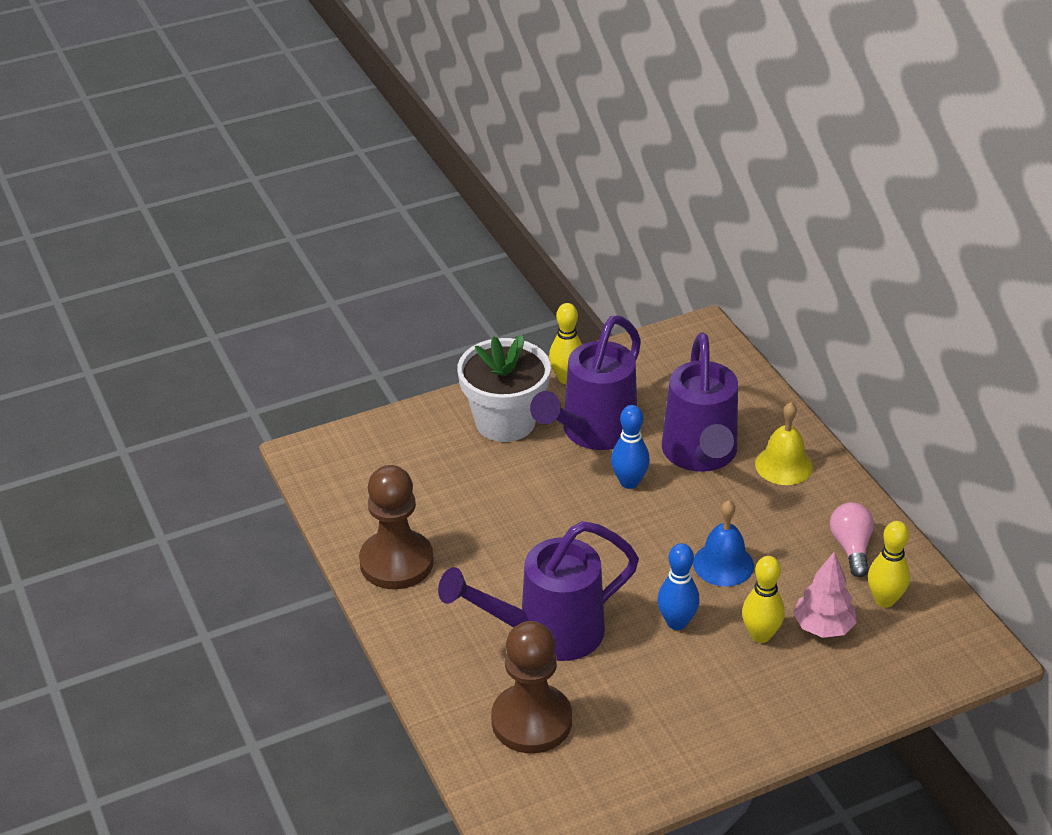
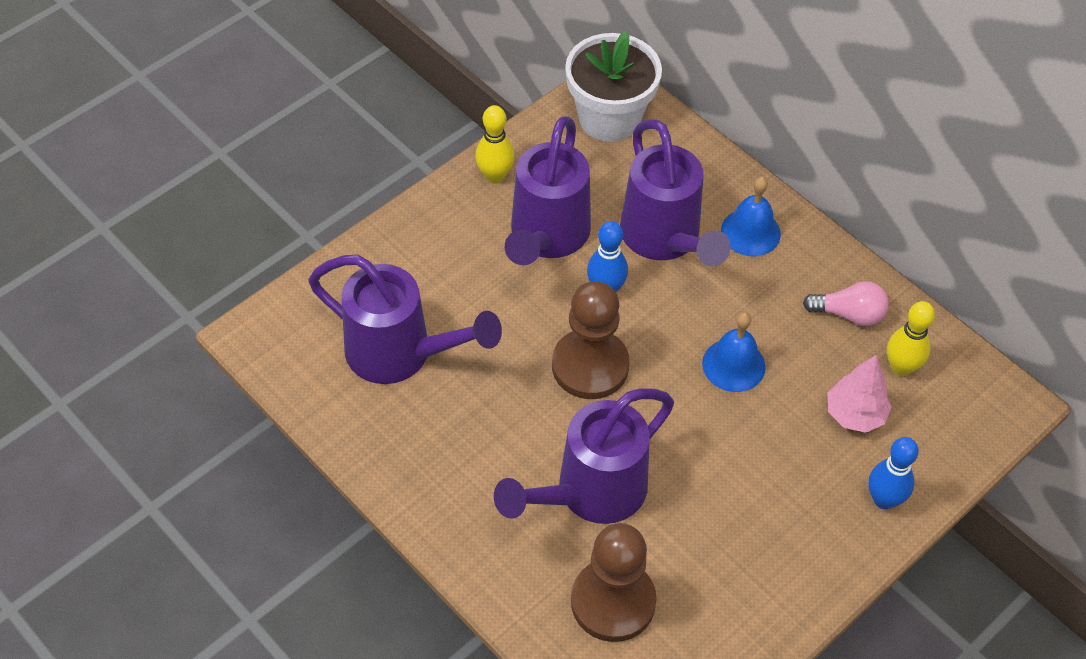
camera: 20 degrees left, 15 degrees up
brown pawn [359,465,434,589] -> brown pawn moved to [552,281,630,399]
white flower pot [457,335,551,442] -> white flower pot moved to [565,31,662,142]
blue bowling pin [657,543,700,630] -> blue bowling pin moved to [868,437,919,509]
yellow bowling pin [742,556,785,643] -> none
yellow bell [755,402,813,485] -> blue bell [721,177,781,256]
pink light bulb [830,502,874,577] -> pink light bulb turned 120 degrees clockwise [803,281,889,326]
none -> purple watering can [308,255,502,384]

